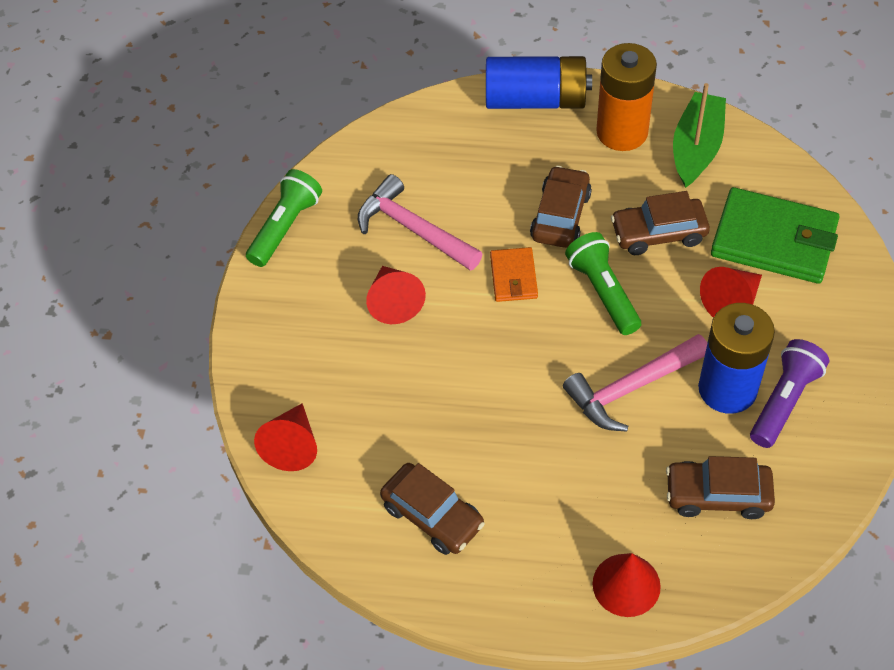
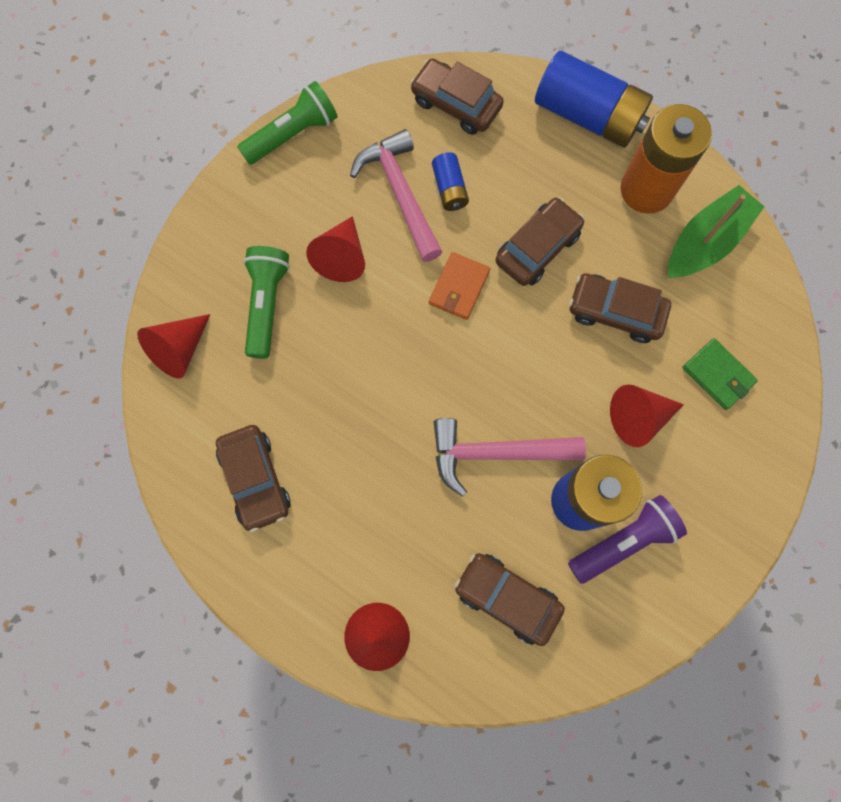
camera: 25 degrees right, 20 degrees up
green flashlight [565,232,641,335] -> green flashlight moved to [243,246,290,359]
green wallet [711,187,839,284] -> green wallet [682,338,758,410], size x0.52
none -> brown car [410,58,504,135]
none -> blue battery [432,152,469,211]

